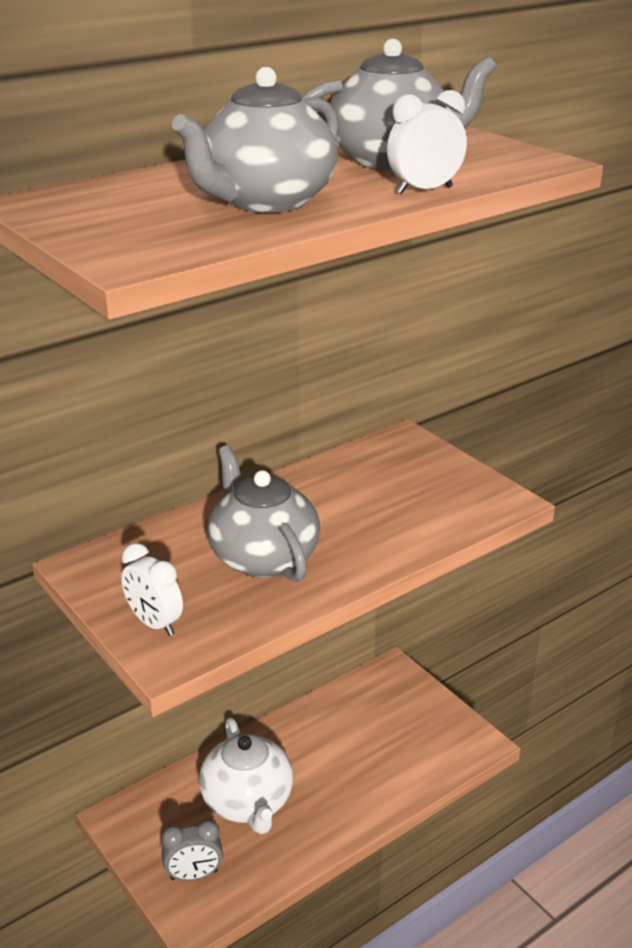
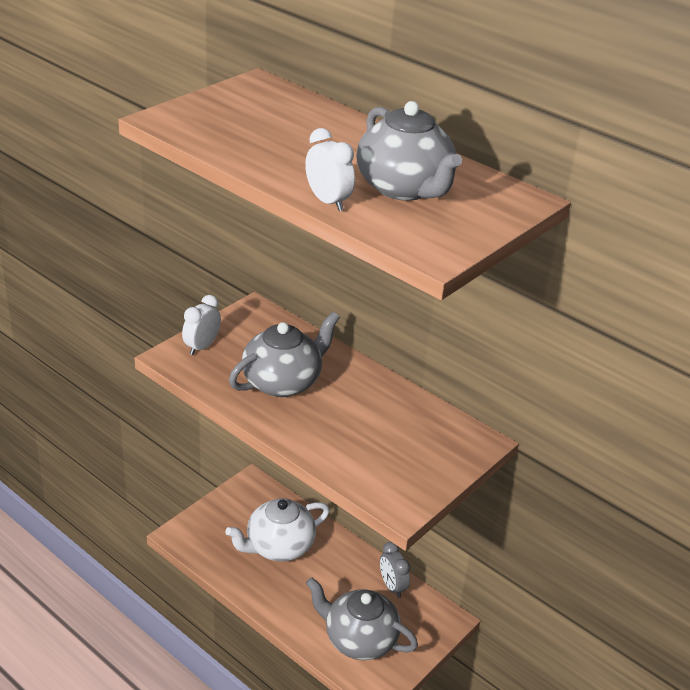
camera: 75 degrees right, 5 degrees up
grey clock [161,820,223,881] -> grey clock moved to [380,541,410,598]
grey teapot [172,67,339,213] -> grey teapot moved to [306,577,418,660]

